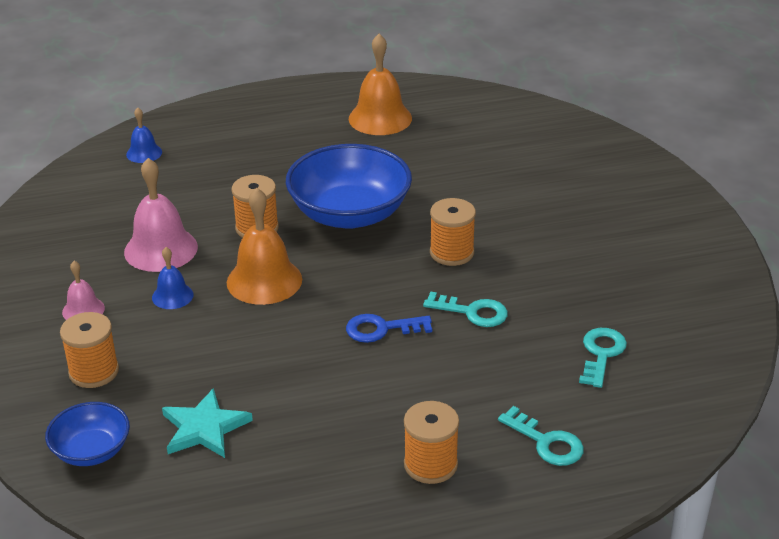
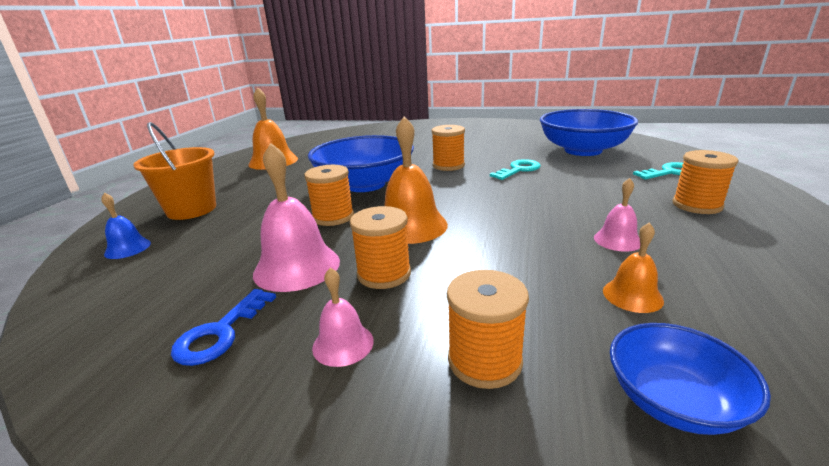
camera: 60 degrees left, 10 degrees down
blue bell [152,247,194,309] -> orange spool [350,206,411,289]
turquoise star [162,388,253,458] -> orange bell [603,222,664,313]
blue key [346,314,432,343] -> blue key moved to [171,289,276,366]
turquoise key [579,328,627,388] -> blue bowl [540,109,638,156]
none -> orange bucket [133,122,216,220]
none -> pink bell [594,178,640,251]

